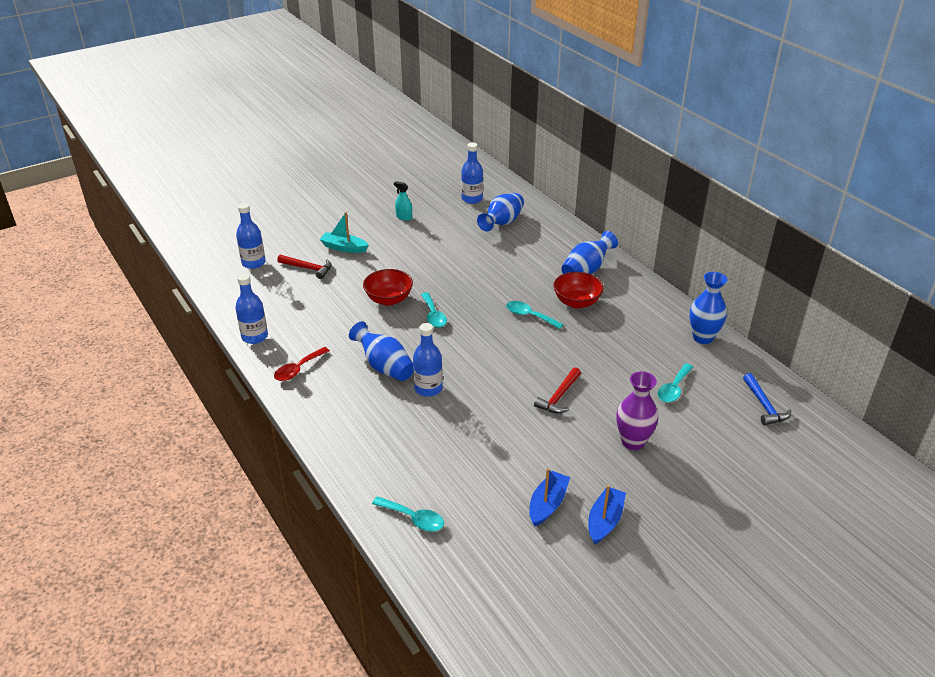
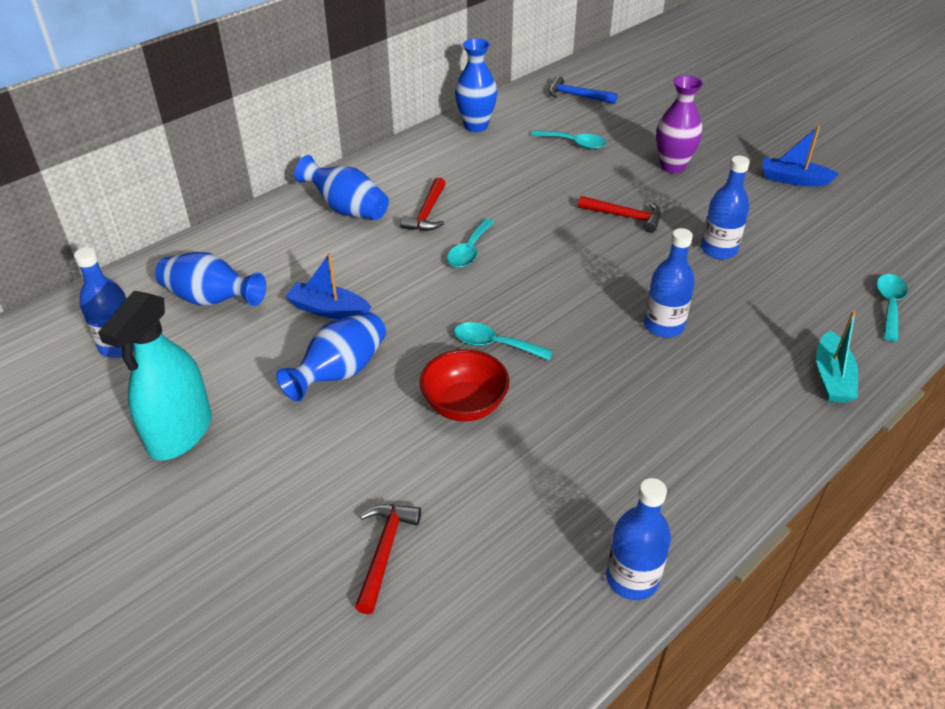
camera: 100 degrees left, 5 degrees up
blue bottle [236,203,265,269] -> blue bottle moved to [701,156,750,259]
red spoon [274,347,330,381] -> none
turquoise boat [319,212,369,253] -> turquoise boat moved to [816,311,858,403]
blue vase [349,321,413,381] -> blue vase moved to [276,312,386,402]
turquoise spray bottle [394,181,412,221] -> turquoise spray bottle [98,291,211,460], size x2.18
turquoise spoon [421,292,447,328] -> turquoise spoon turned 135 degrees counterclockwise [454,322,553,360]
blue boat [529,468,570,526] -> blue boat moved to [285,253,371,319]
red bowl [553,272,604,309] -> red hammer [400,177,446,231]
blue hammer [743,373,791,425] -> blue hammer turned 135 degrees counterclockwise [548,76,617,104]

